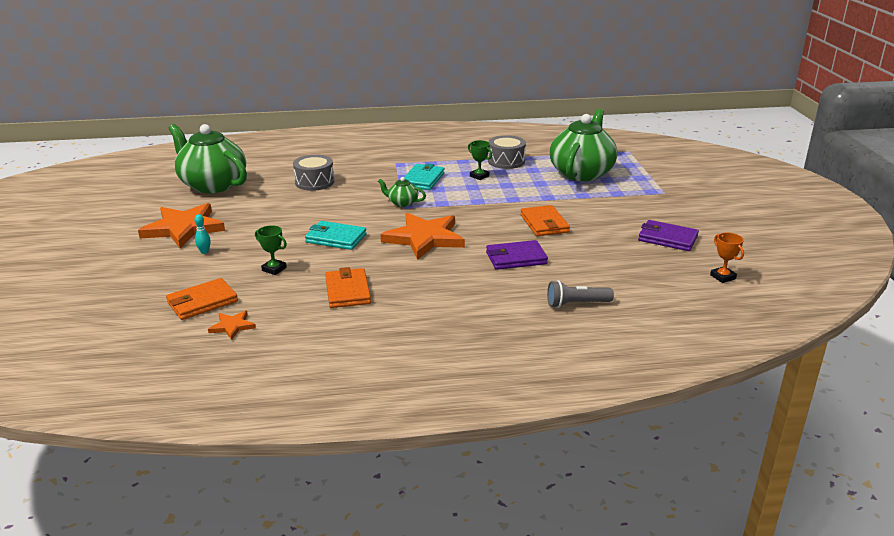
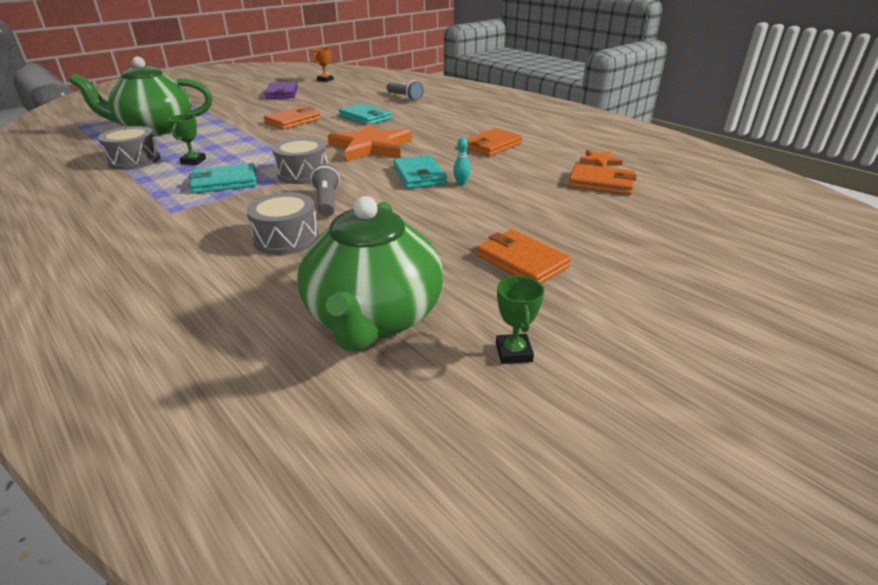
camera: 125 degrees left, 5 degrees up
orange star [138,203,225,248] -> orange wallet [476,229,571,284]
turquoise bowling pin [194,214,211,254] -> turquoise bowling pin moved to [453,137,471,186]
green trophy [255,225,287,275] -> green trophy moved to [496,276,544,364]
green teapot [378,177,426,207] -> grey drum [272,138,328,184]
purple wallet [486,240,548,270] -> turquoise wallet [339,103,392,125]
none -> grey flashlight [310,164,340,217]

